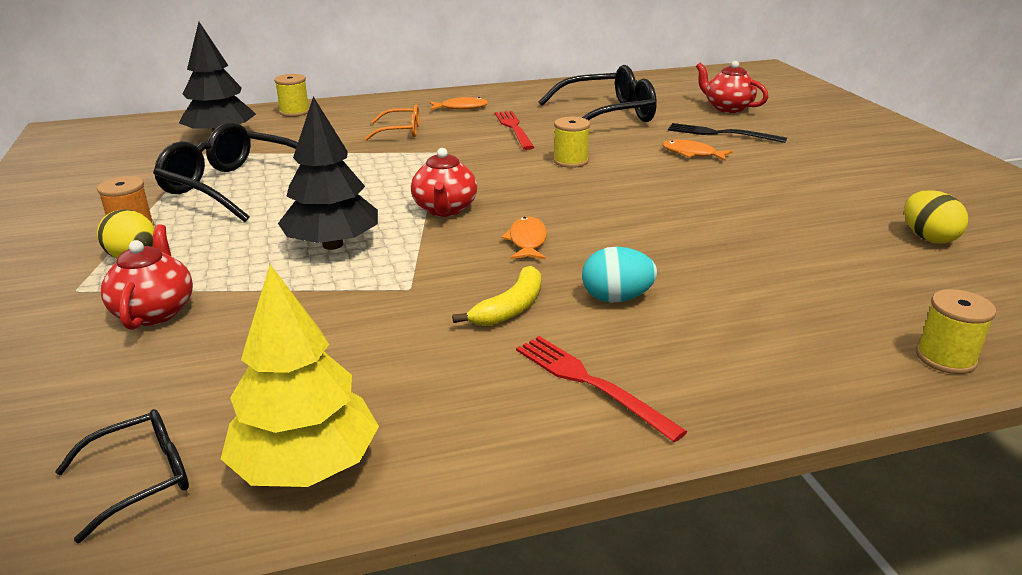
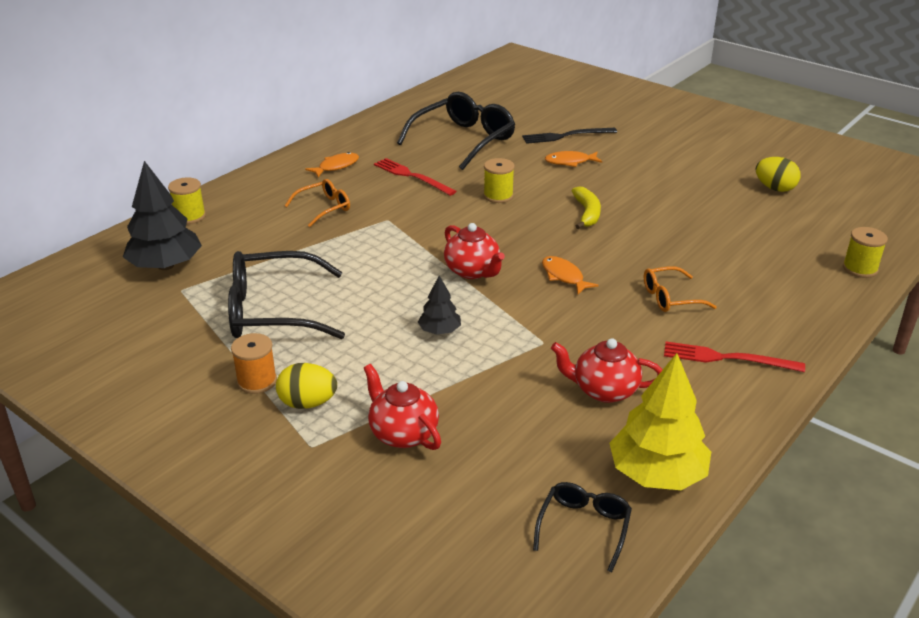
camera: 35 degrees left, 5 degrees up
black tree [278,97,378,250] -> black tree [418,276,461,335], size x0.52
yellow banana [452,266,541,326] -> yellow banana moved to [572,186,601,229]
turquoise egg [582,247,657,303] -> orange glasses [644,266,717,312]
red teapot [696,61,768,113] -> red teapot moved to [551,338,663,403]

